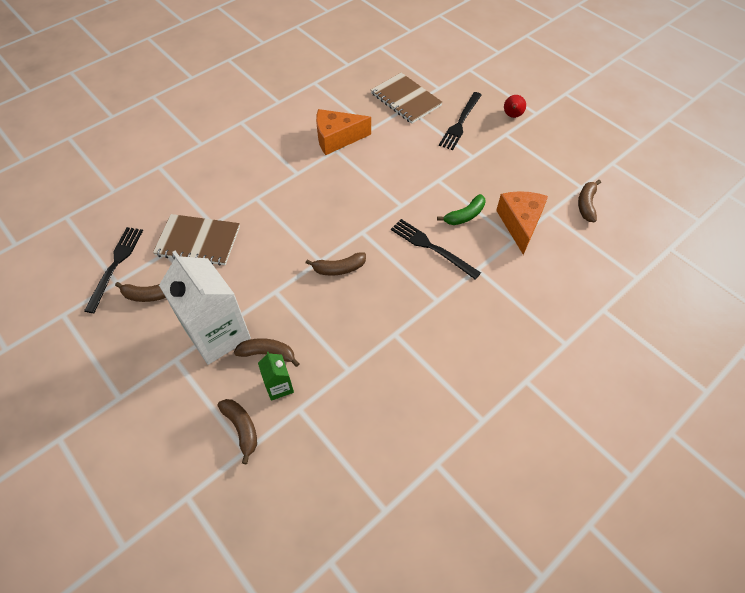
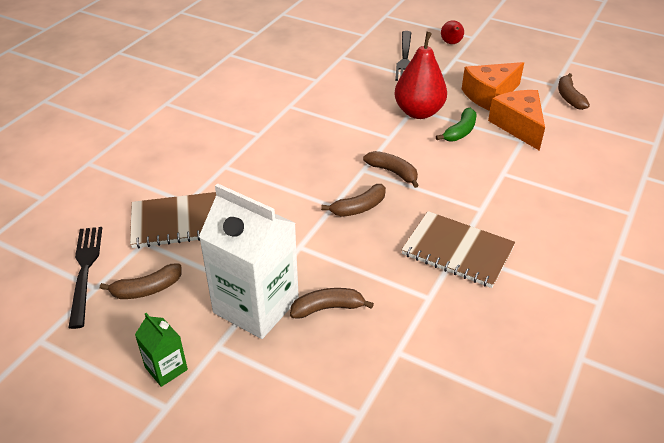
camera: 20 degrees left, 15 degrees down
brown banana [218,399,257,465] -> brown banana moved to [363,151,419,188]
green carton [258,352,294,401] -> green carton moved to [135,313,188,387]
orange cheese [316,109,371,155] -> orange cheese moved to [462,62,524,111]
brown notebook [371,73,443,124] -> brown notebook moved to [401,211,516,288]
black fork [391,219,481,279] -> none
none -> red pear [394,32,447,119]

